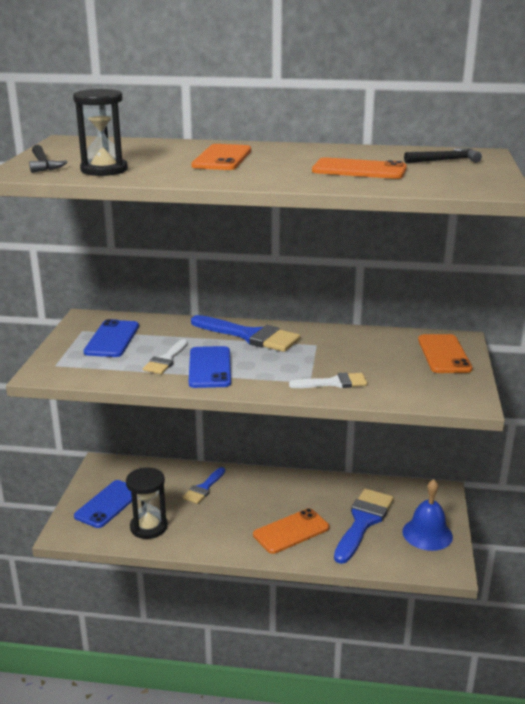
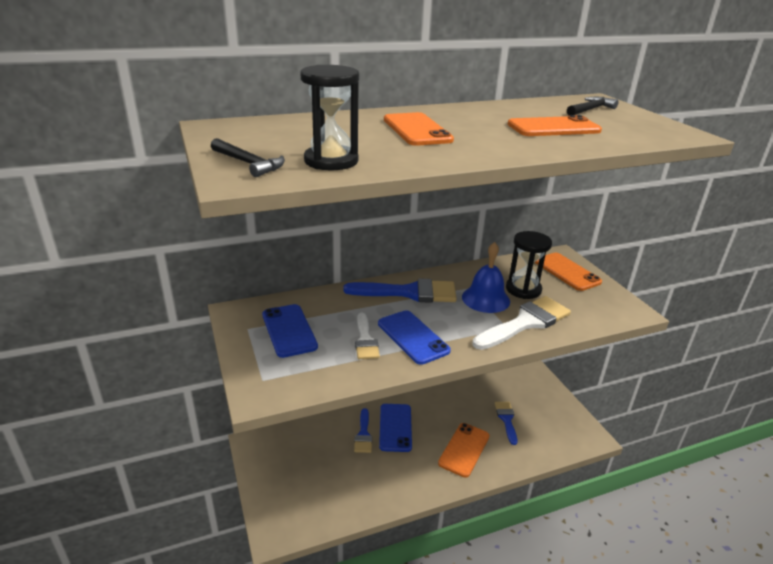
camera: 30 degrees left, 5 degrees up
blue phone [74,480,132,528] -> blue phone moved to [379,404,412,452]
black hourglass [126,467,168,539] -> black hourglass moved to [506,231,552,299]
white brush [289,373,367,388] -> white brush [472,296,571,350], size x1.71
blue brush [334,489,394,564] -> blue brush [495,402,517,445], size x0.58
blue bell [403,479,453,551] -> blue bell moved to [462,242,510,313]

